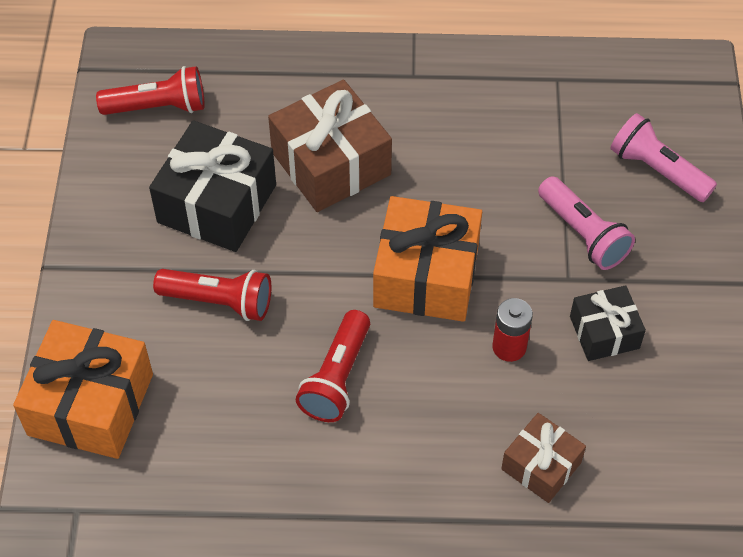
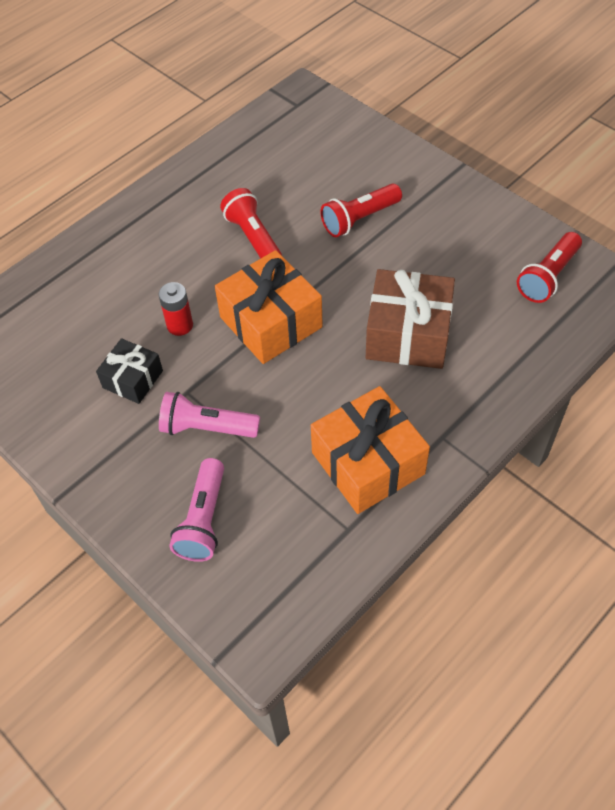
camera: 135 degrees right, 0 degrees up
orange gift [13,320,153,459] -> orange gift moved to [311,386,430,514]
black gift [149,120,276,252] -> none
brown gift [501,413,586,503] -> none
pink flashlight [610,113,717,202] -> pink flashlight turned 105 degrees clockwise [169,458,224,562]

